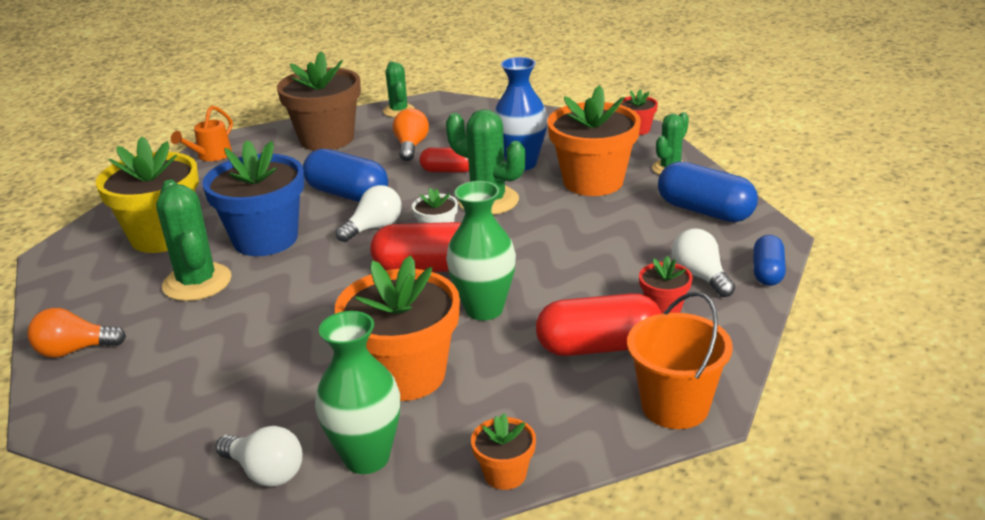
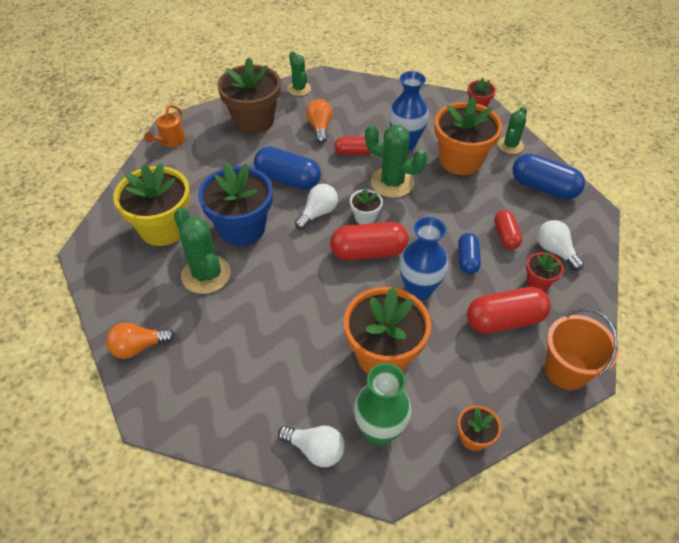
camera: 10 degrees left, 20 degrees up
green vase [446,181,516,321] -> blue vase [399,217,448,300]
blue capsule [753,235,786,286] -> blue capsule moved to [458,233,481,274]
none -> red capsule [494,210,522,249]

